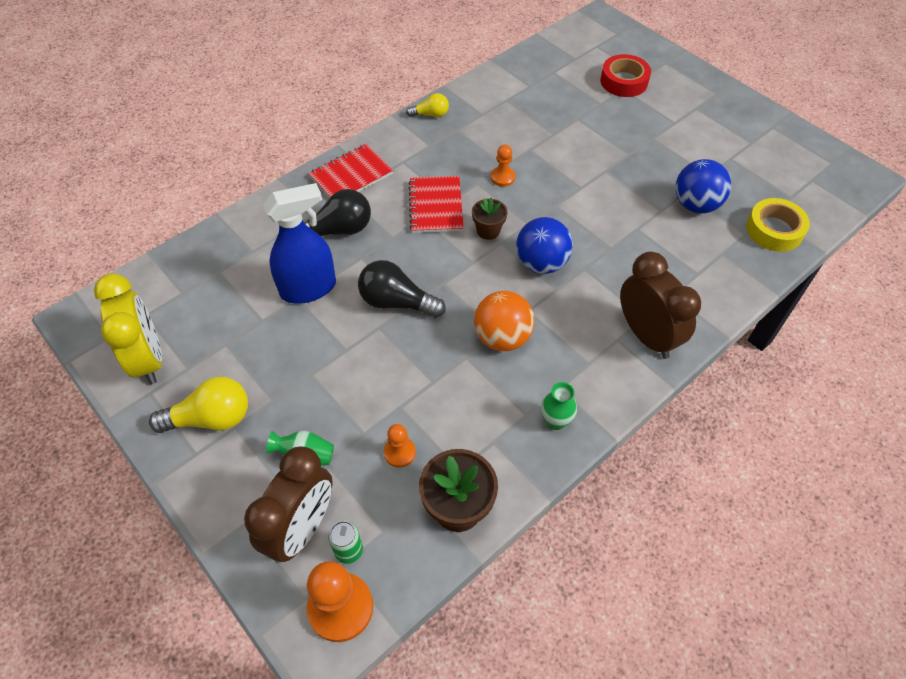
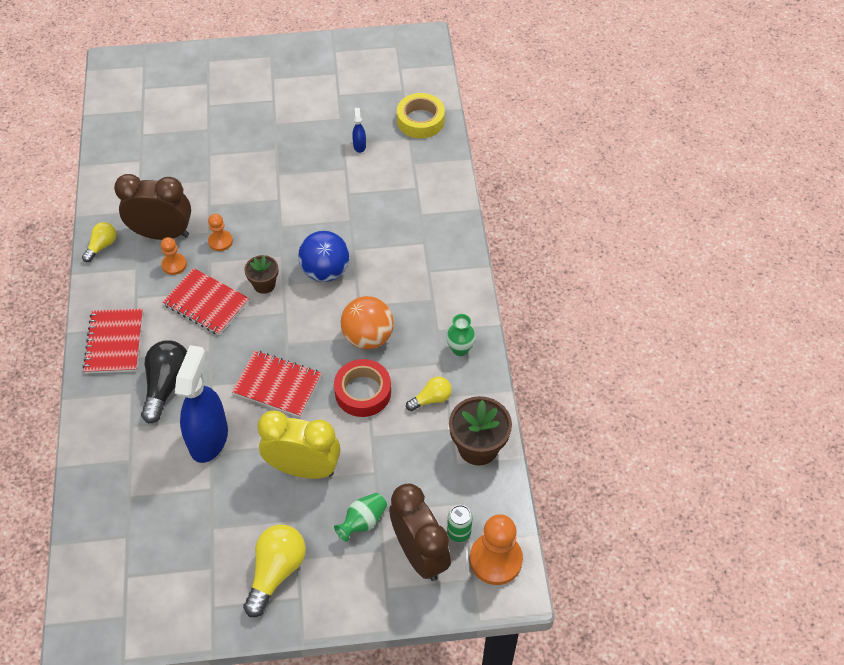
camera: 55 degrees left, 0 degrees up
yellow clock [94,273,162,384] -> yellow clock moved to [257,411,340,479]
black light bulb [358,260,446,318] -> red notebook [232,351,322,417]
orange pawn [384,424,416,468] -> orange pawn moved to [161,237,187,275]
red tape [600,54,651,97] -> red tape moved to [334,359,391,417]
brown clock [620,252,701,359] -> brown clock moved to [114,174,191,240]
blue ball [675,159,731,213] -> blue spray bottle [352,108,366,153]
none -> yellow light bulb [406,376,452,411]

